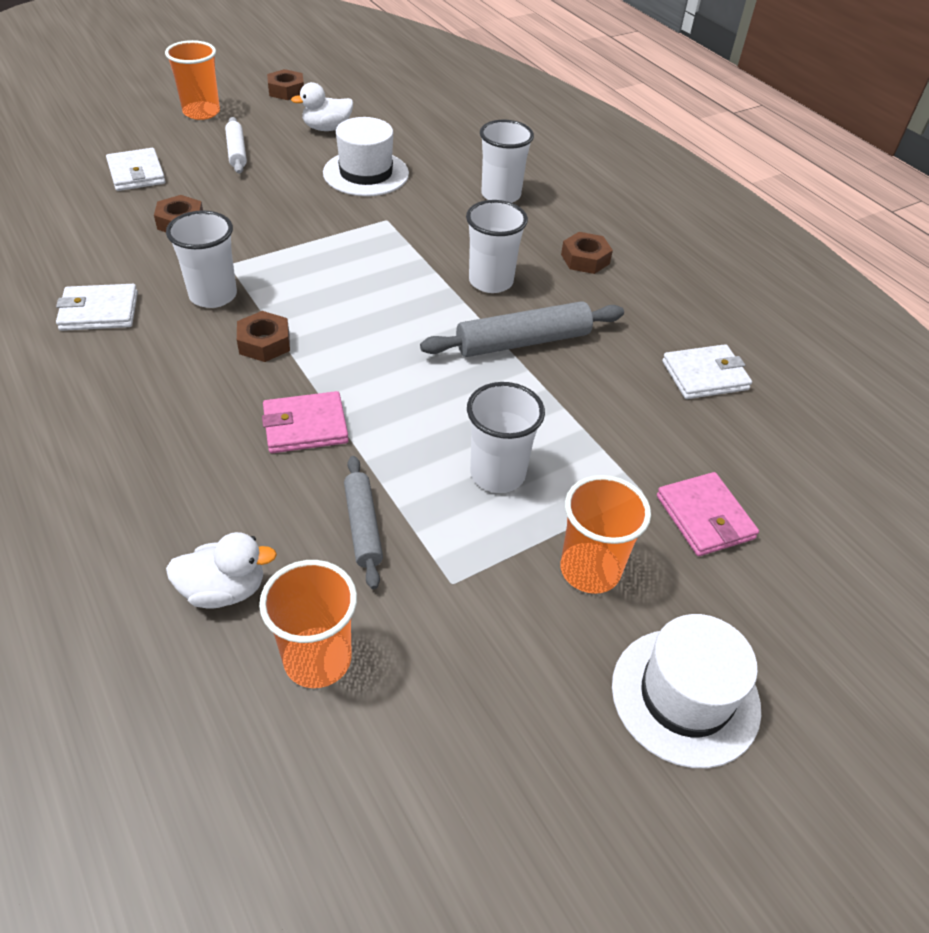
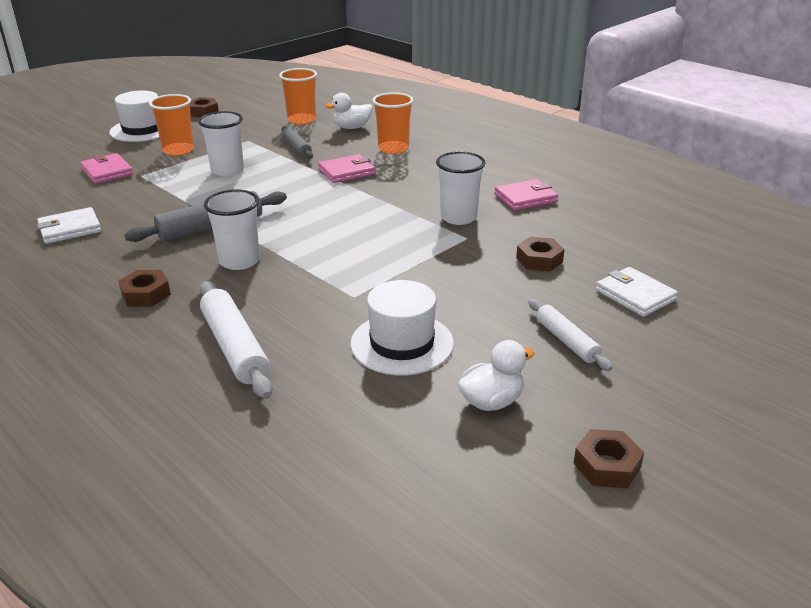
camera: 170 degrees right, 15 degrees down
white wallet [56,284,138,331] -> pink wallet [494,179,558,211]
orange cup [165,40,220,120] -> orange cup moved to [372,92,413,154]
brown nut [237,311,290,362] -> brown nut moved to [190,97,219,117]
white cup [480,120,534,203] -> white rolling pin [200,281,272,399]

